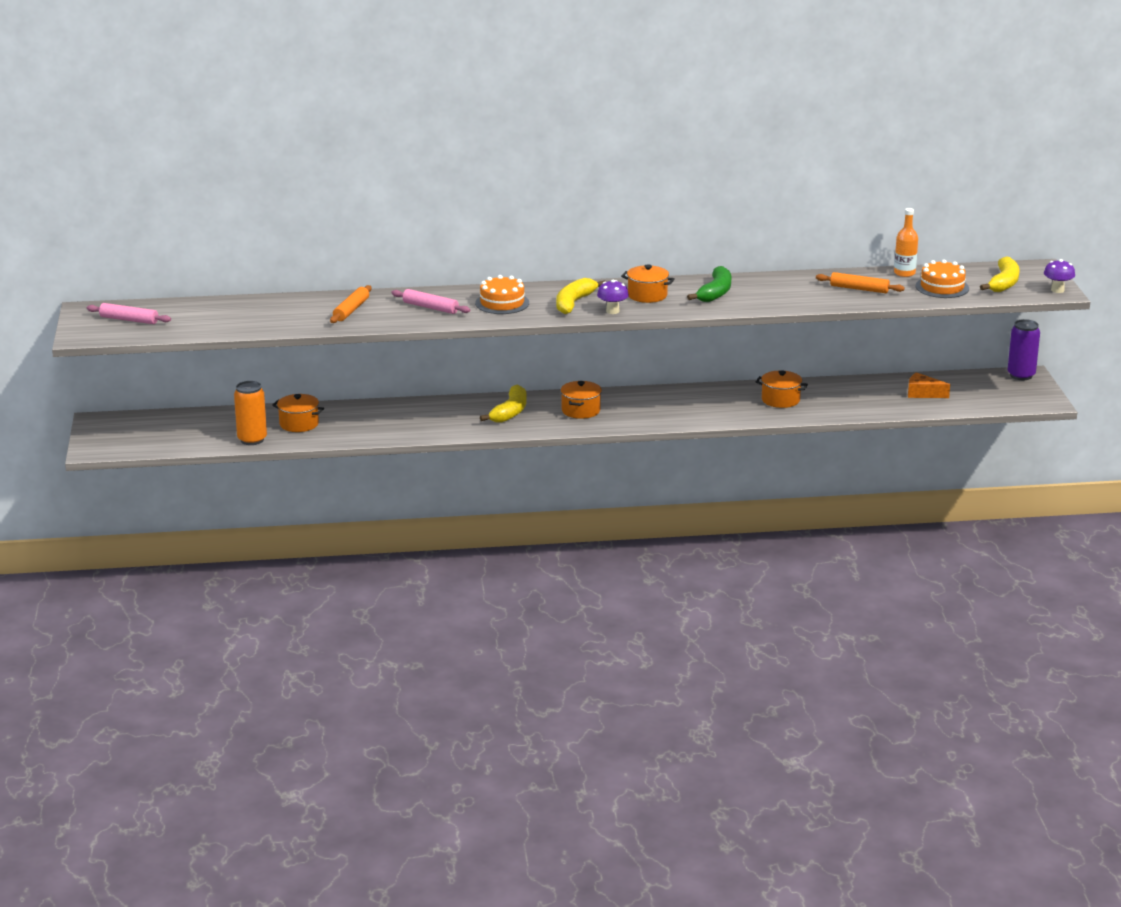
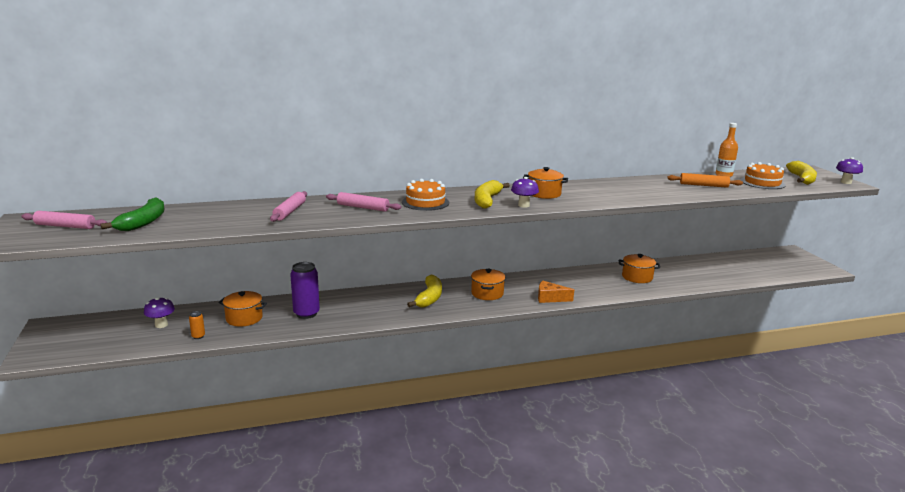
camera: 10 degrees left, 5 degrees down
orange can [234,381,267,445] -> orange can [189,311,205,339], size x0.47
orange rolling pin [330,285,372,323] -> pink rolling pin [270,191,307,222]
green banana [687,266,731,302] -> green banana moved to [101,197,164,231]
orange cheese [908,372,950,398] -> orange cheese moved to [538,281,574,303]
purple can [1008,319,1040,380] -> purple can moved to [290,262,320,319]
none -> purple mushroom [144,297,175,328]

